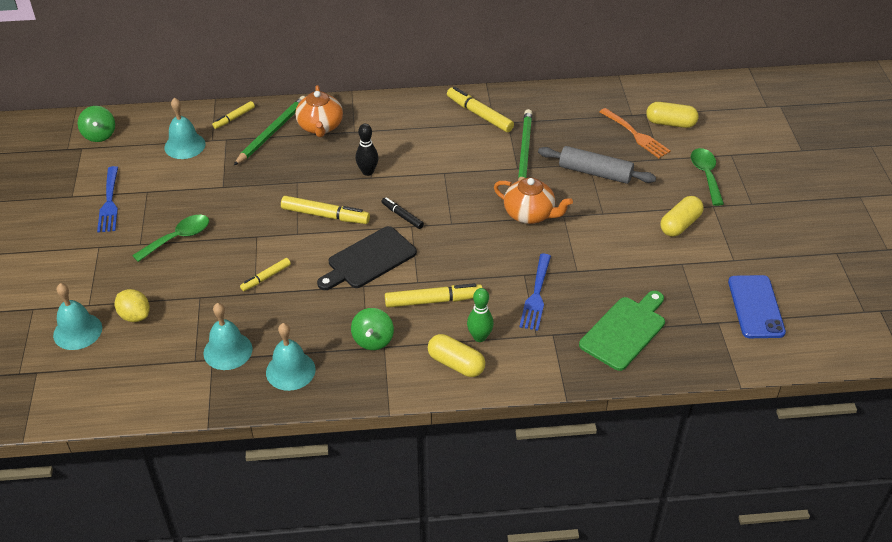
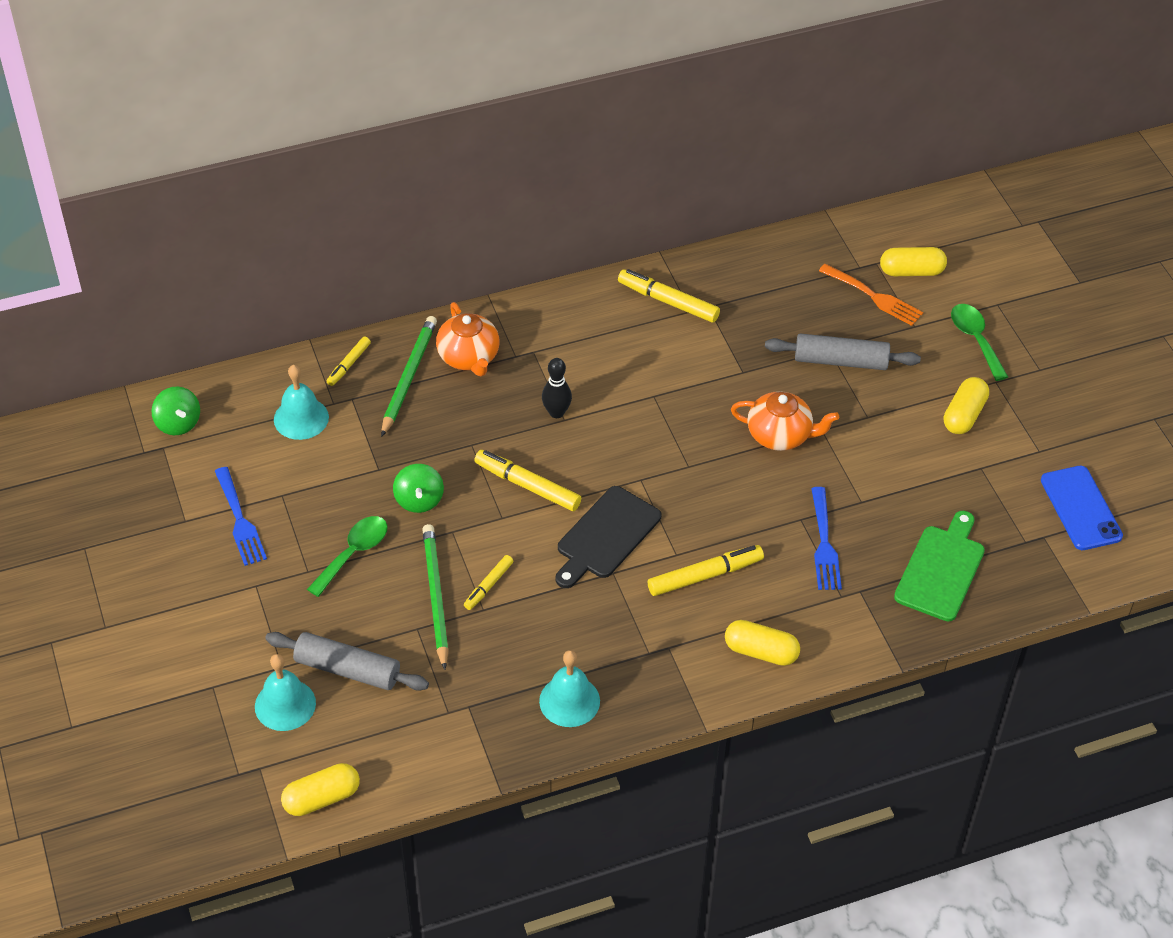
camera: 15 degrees left, 5 degrees up
yellow lemon [115,289,150,322] -> grey rolling pin [265,632,429,691]
turquoise bell [203,303,253,370] -> none
yellow marker [281,196,370,224] -> yellow marker turned 150 degrees counterclockwise [474,450,581,511]
green spinning top [351,308,394,350] -> green spinning top moved to [393,464,444,513]
black marker [381,197,424,229] -> none
green bowling pin [467,288,494,342] -> none
green pencil [518,109,532,181] -> green pencil moved to [422,524,449,670]
none -> yellow capsule [281,763,360,816]

